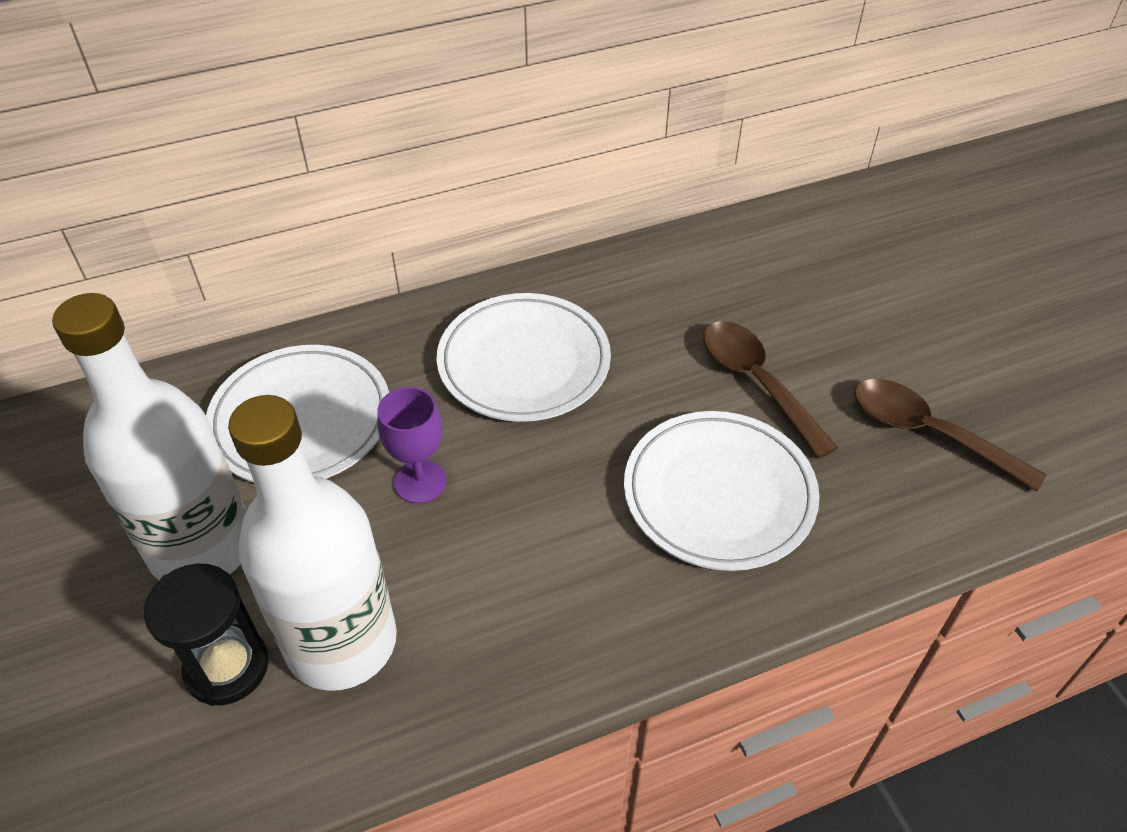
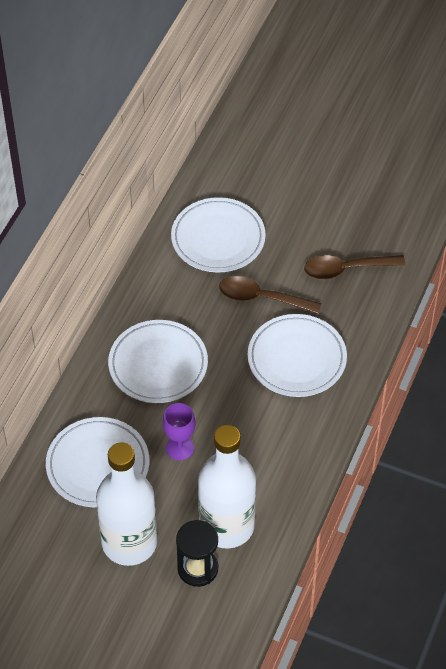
camera: 45 degrees left, 5 degrees up
none -> white plate [171,197,266,272]

